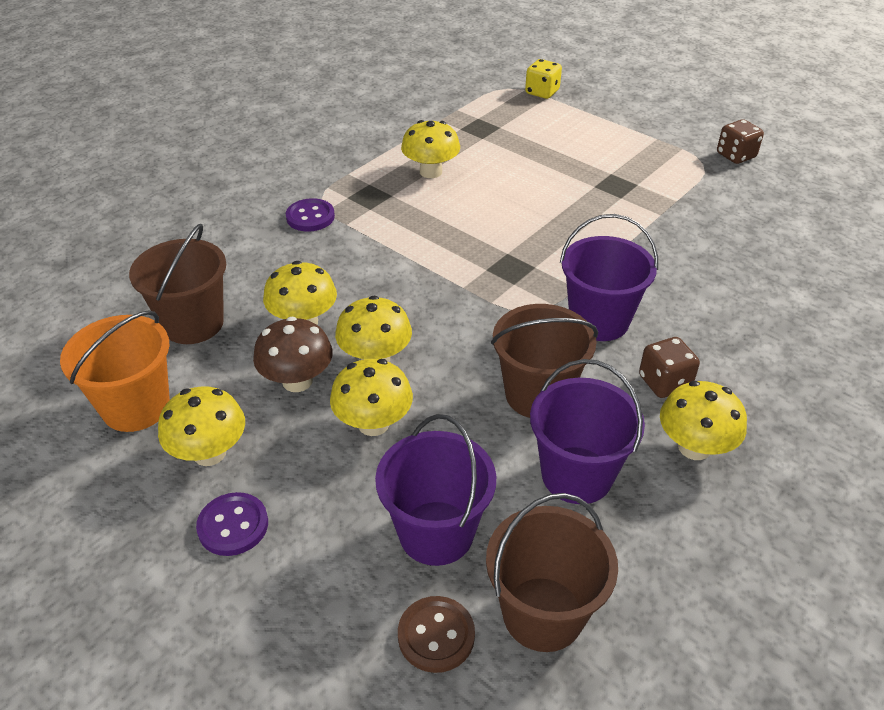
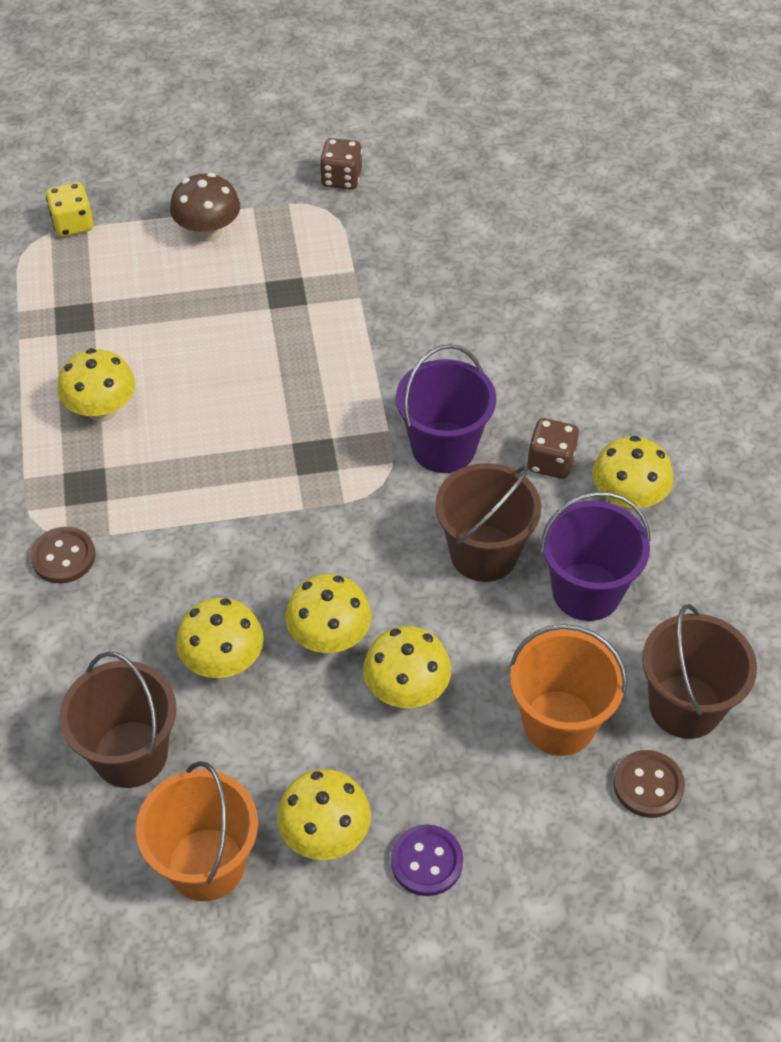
camera: 50 degrees left, 10 degrees up
brown mushroom [253,317,333,392] -> brown mushroom moved to [170,173,240,242]
purple button [286,198,335,232] -> brown button [30,527,95,583]
purple bucket [375,414,496,566] -> orange bucket [510,624,627,756]

